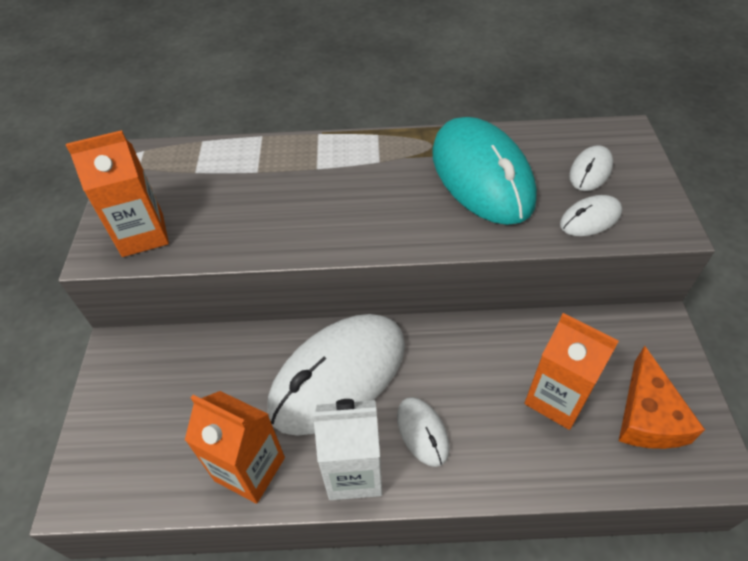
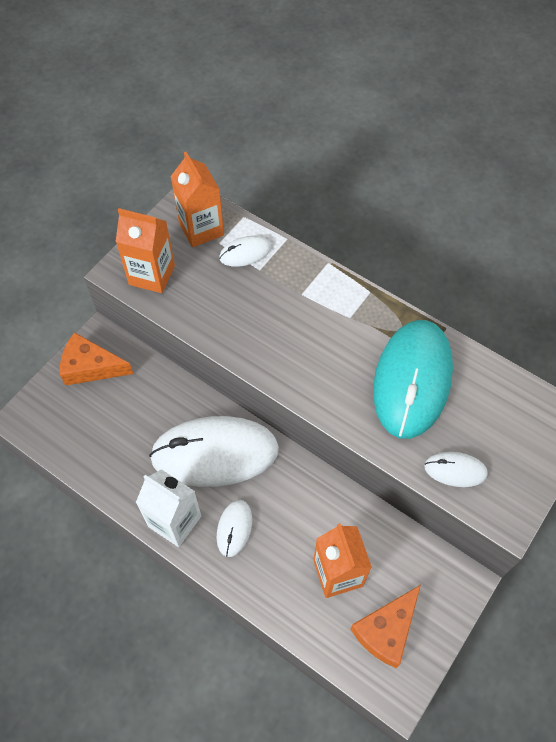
camera: 35 degrees right, 10 degrees up
orange carton [185,391,285,504] -> orange carton moved to [170,152,224,247]
white mouse [569,145,613,191] -> white mouse moved to [219,236,271,267]
none -> orange cheese [60,332,133,386]

